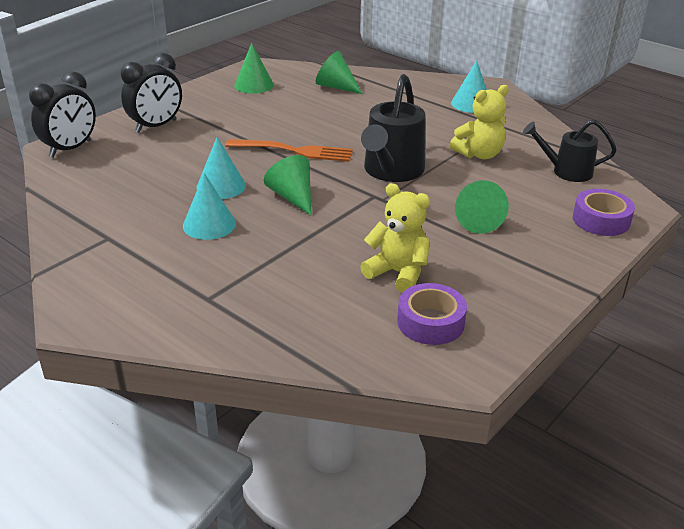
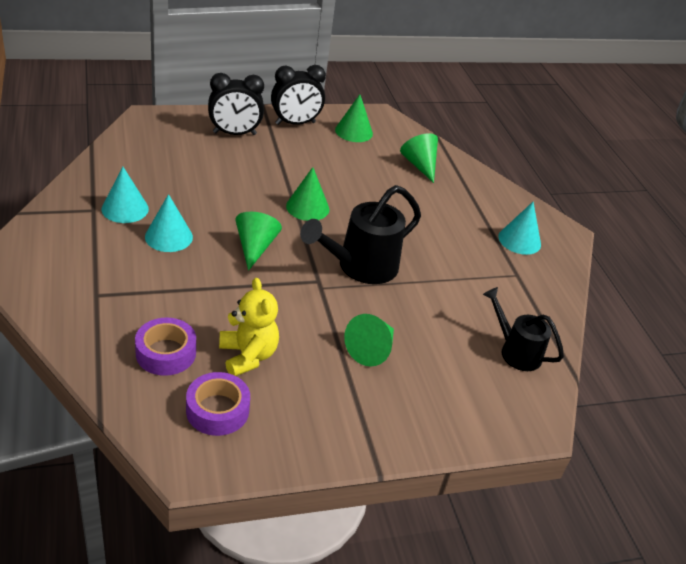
camera: 30 degrees right, 5 degrees up
black clock [29,71,96,157] -> black clock moved to [271,65,326,125]
turquoise cone [197,137,246,199] -> turquoise cone moved to [102,167,149,223]
orange fork [225,139,353,162] -> green cone [286,167,329,221]
yellow teddy bear [450,85,509,159] -> none
purple tape [573,189,635,236] -> purple tape moved to [135,317,196,376]

